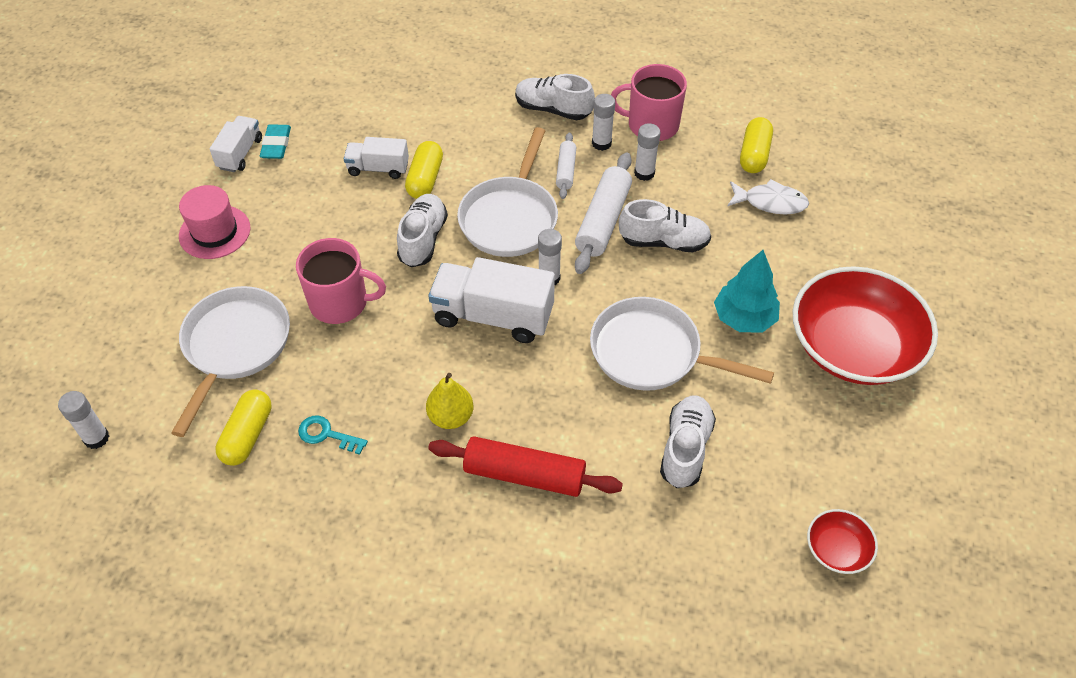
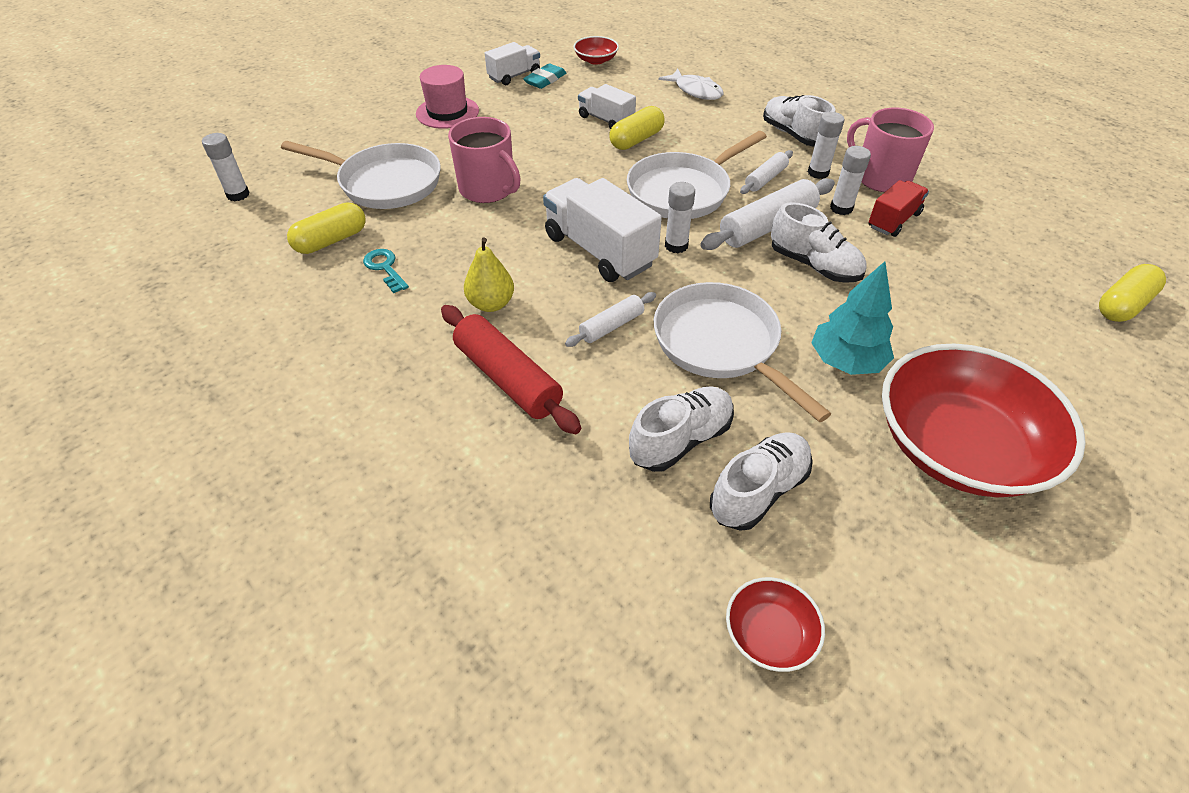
camera: 35 degrees right, 5 degrees down
white pan [171,286,290,437] -> white pan turned 60 degrees clockwise [281,141,441,209]
white shoe [397,194,448,267] -> white shoe moved to [710,432,813,531]
white fish [727,179,809,215] -> white fish moved to [659,69,724,100]
yellow capsule [740,117,773,173] -> yellow capsule moved to [1099,264,1166,322]
none -> white rolling pin [565,292,656,347]
none -> red bowl [574,36,619,65]
none -> red truck [868,180,929,237]

